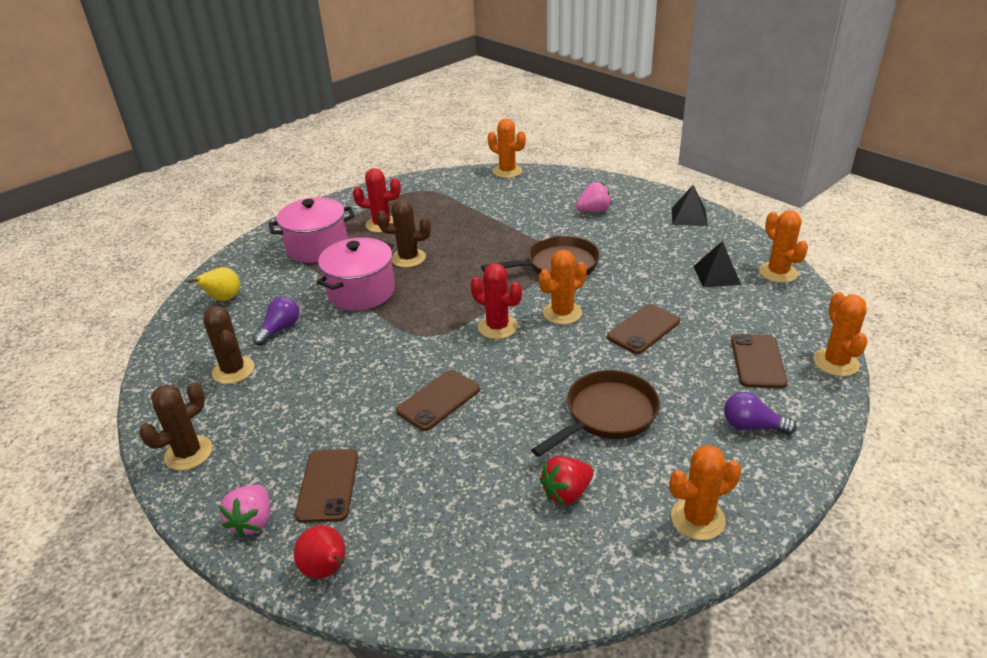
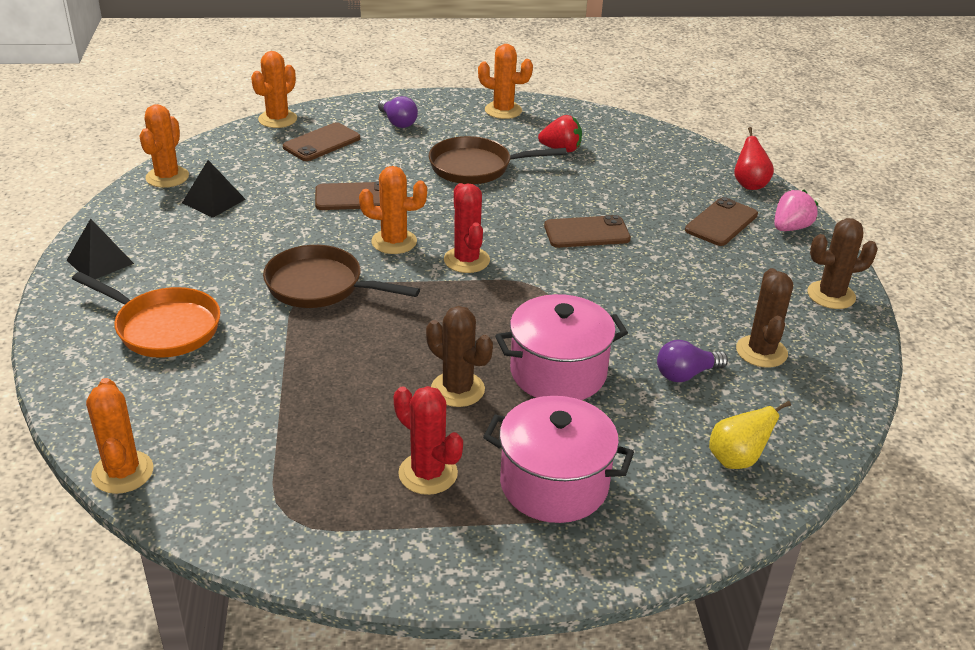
camera: 145 degrees left, 0 degrees up
pink strawberry [576,182,612,212] -> orange pan [72,272,220,358]

